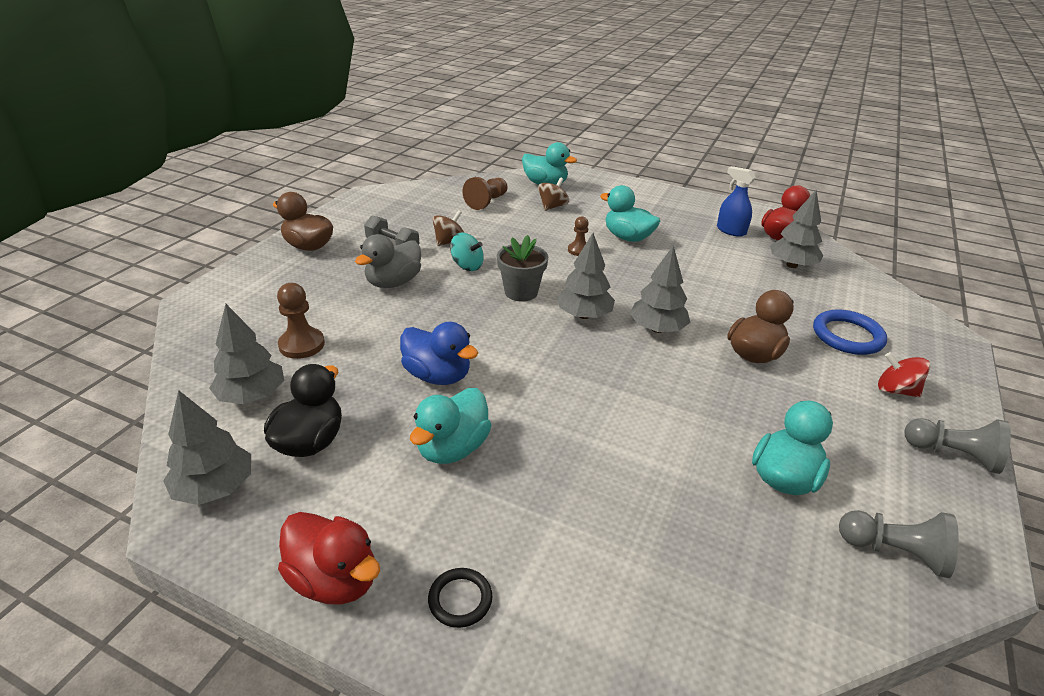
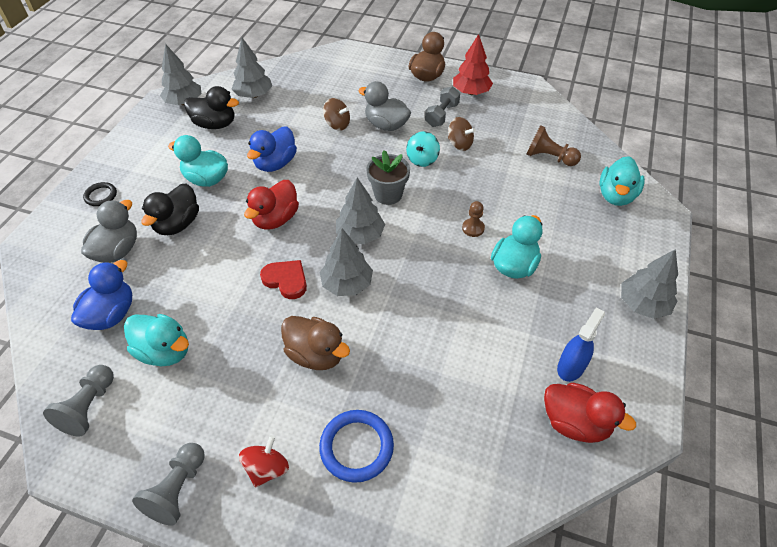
camera: 85 degrees right, 15 degrees up
brown pawn [277,283,325,359] -> none
red duck [278,512,380,605] -> red duck moved to [244,180,299,230]
brown spinning top [538,177,569,211] -> brown spinning top moved to [323,98,350,131]
grey tree [770,190,823,268] -> grey tree moved to [621,249,678,319]
none -> blue duck [71,260,132,330]
none -> grey duck [81,200,137,263]
none -> black duck [141,184,199,235]
none -> red heart [260,260,307,299]
none -> red tree [453,34,493,95]

